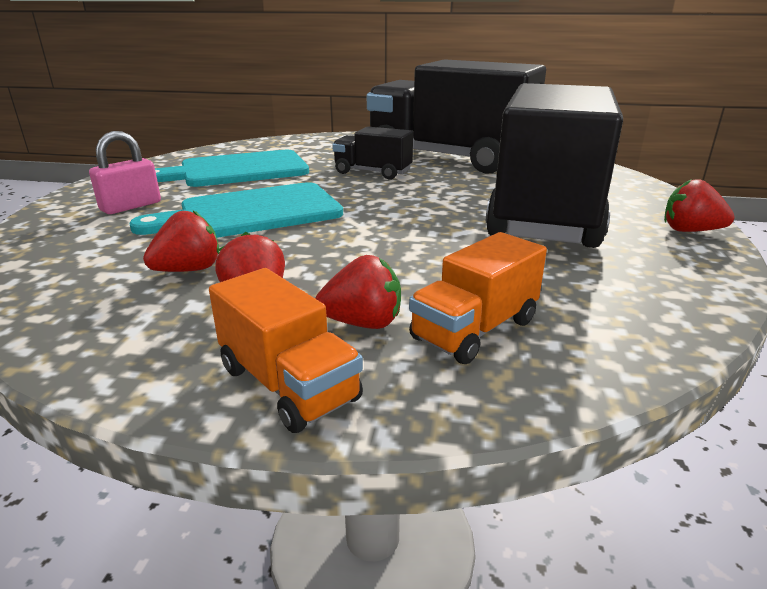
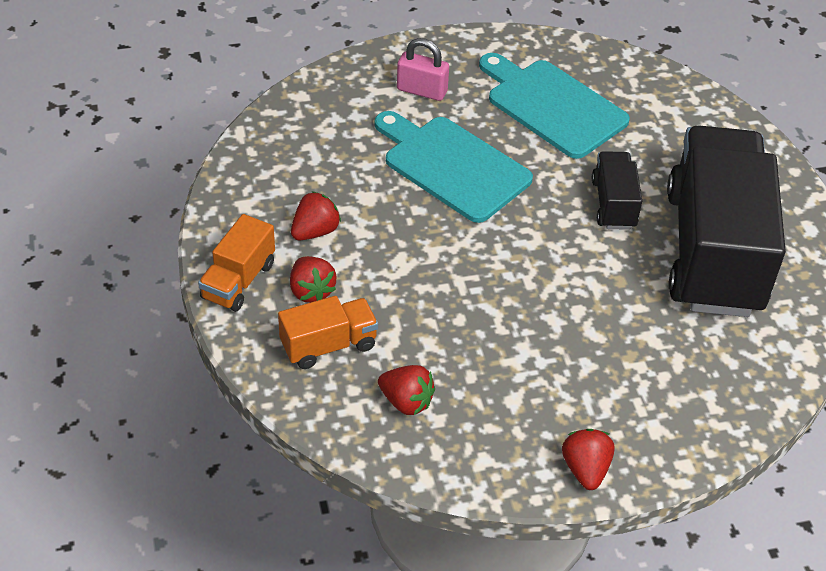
camera: 65 degrees right, 20 degrees up
red strawberry [143,210,220,272] -> red strawberry moved to [378,365,435,415]
orange truck [409,232,547,364] -> orange truck turned 135 degrees clockwise [278,296,378,369]
black truck [486,83,623,248] -> none

